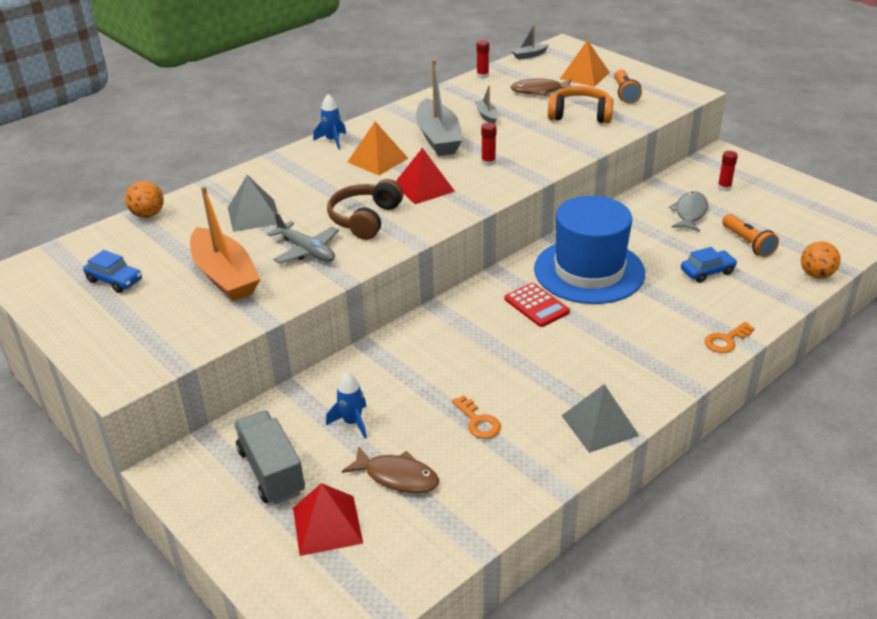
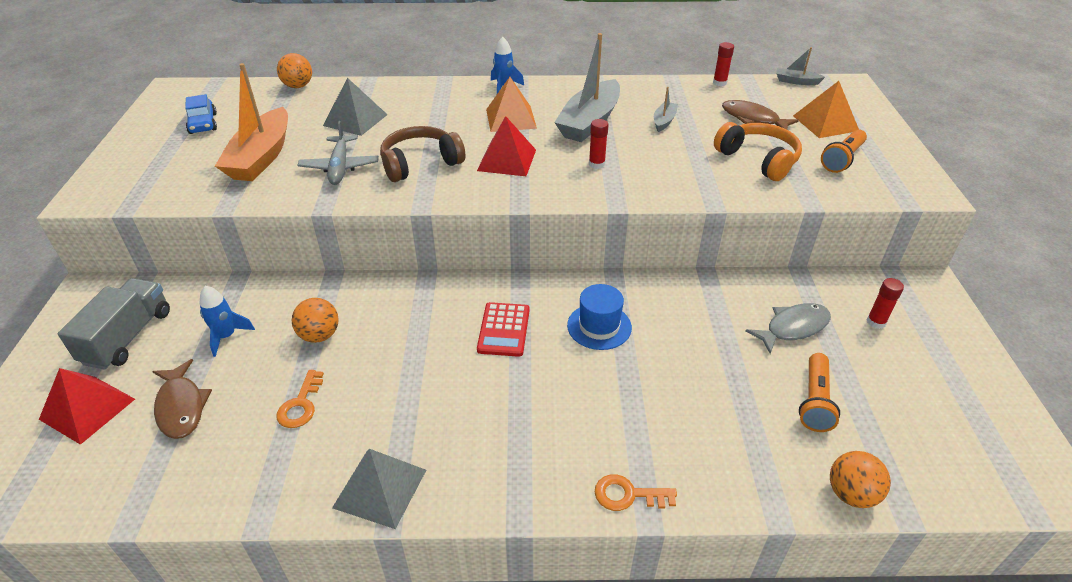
camera: 40 degrees right, 5 degrees up
blue hat [534,196,645,304] -> blue hat [567,284,632,350], size x0.48
blue car [681,247,737,283] -> none
none -> orange ball [292,298,339,343]

